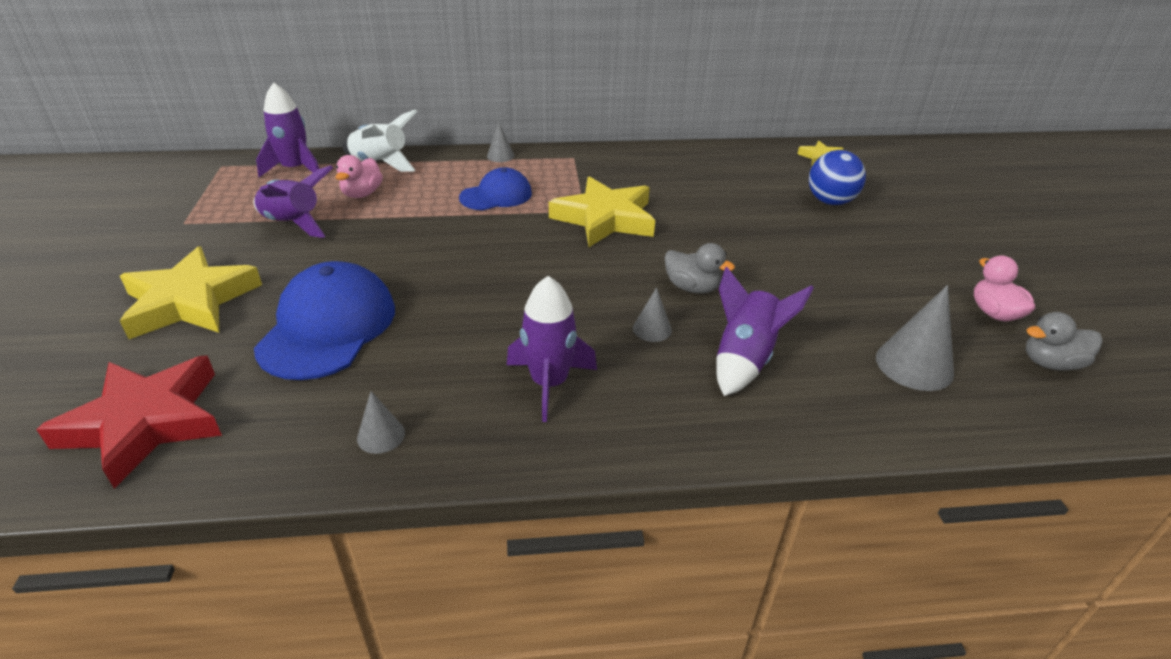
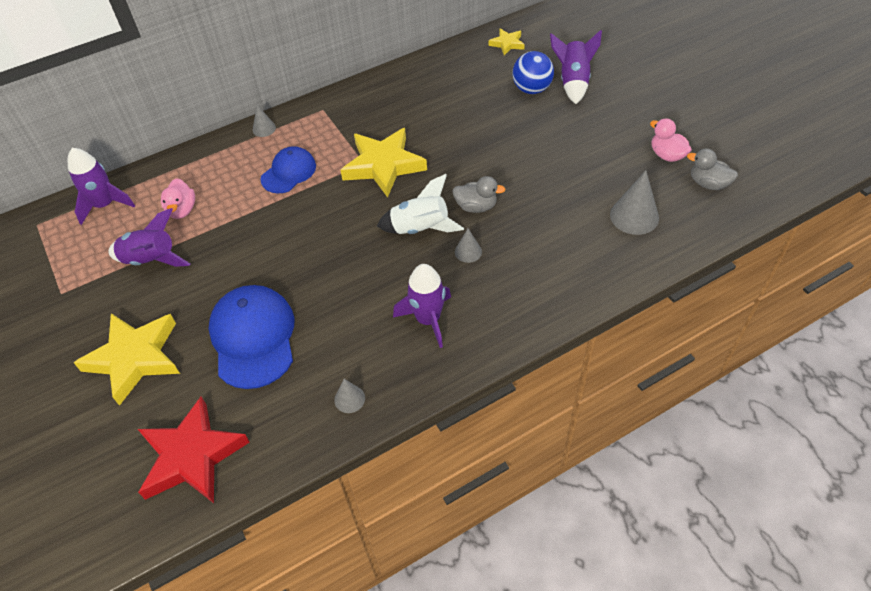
camera: 20 degrees left, 15 degrees up
white rocket [343,109,417,172] -> white rocket moved to [377,174,464,234]
purple rocket [716,266,814,396] -> purple rocket moved to [550,30,602,104]
grey duck [1026,312,1102,371] -> grey duck turned 60 degrees clockwise [687,149,738,190]

